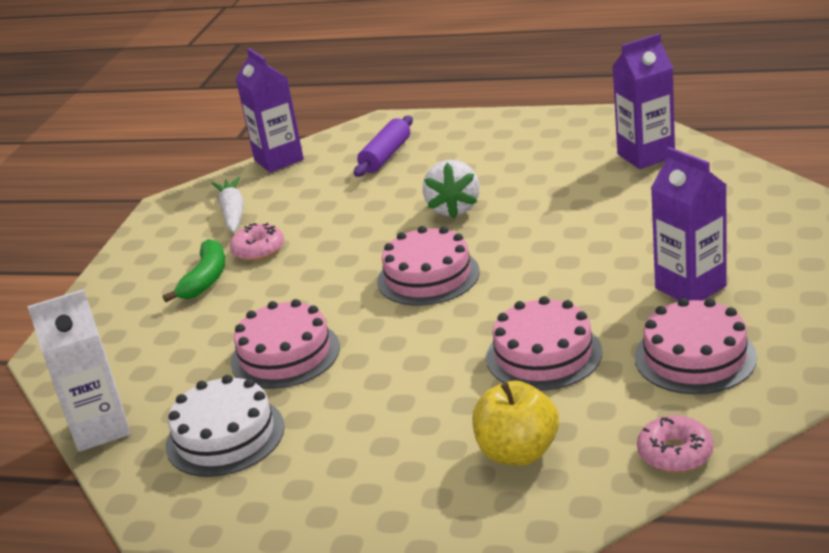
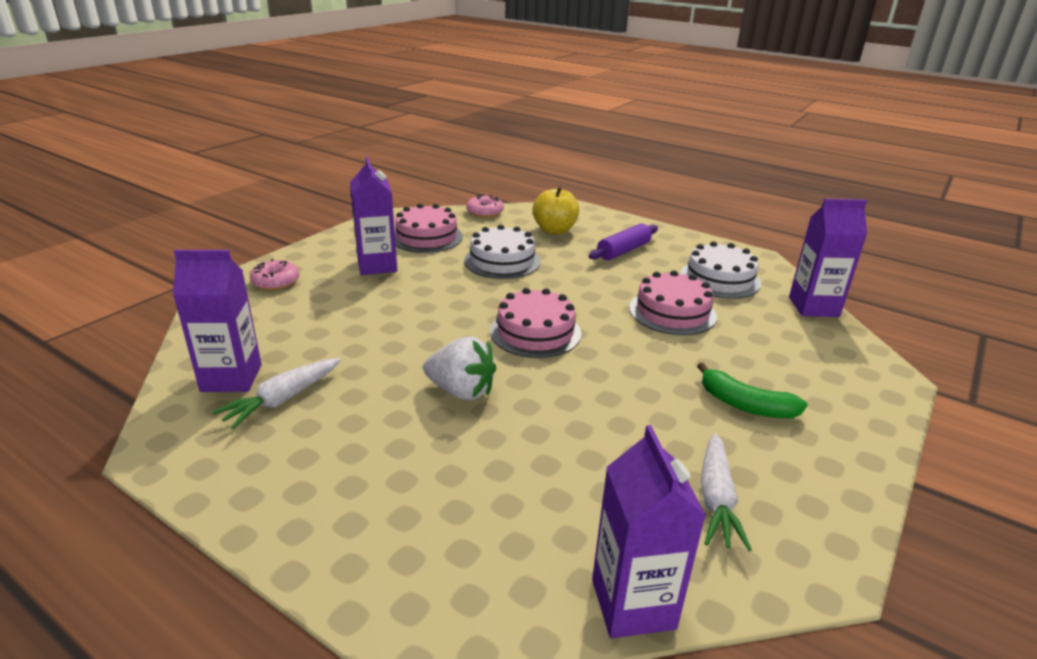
camera: 165 degrees left, 0 degrees up
white carton [27,289,131,452] -> purple carton [789,199,867,317]
green banana [163,239,226,302] -> green banana turned 90 degrees counterclockwise [697,362,808,418]
pink donut [230,223,284,261] -> pink donut moved to [250,259,299,290]
purple rolling pin [354,116,413,177] -> purple rolling pin moved to [589,223,658,260]
white strawberry [423,160,480,218] -> white strawberry turned 90 degrees clockwise [423,336,496,401]
pink cake [486,296,602,391] -> white cake [464,225,541,279]
none -> white carrot [212,358,341,429]

